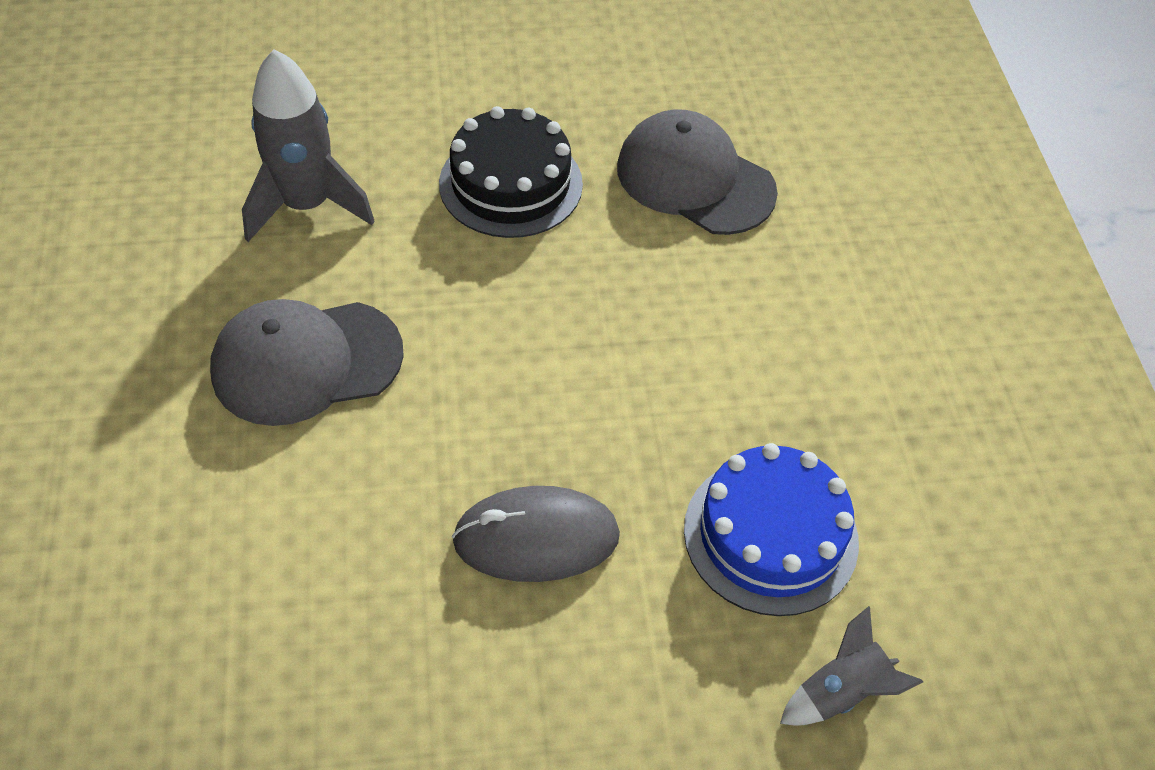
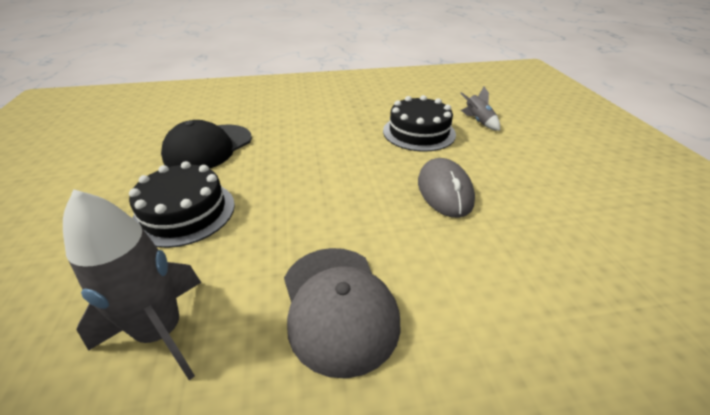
camera: 90 degrees left, 15 degrees down
grey cap [617,109,778,235] -> black cap [161,120,252,169]
blue cake [684,443,859,616] -> black cake [383,95,456,152]

